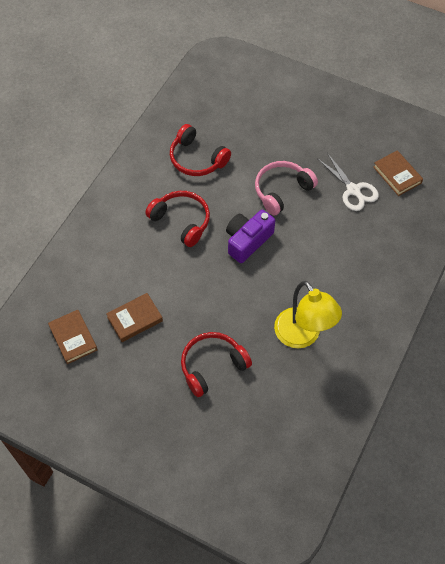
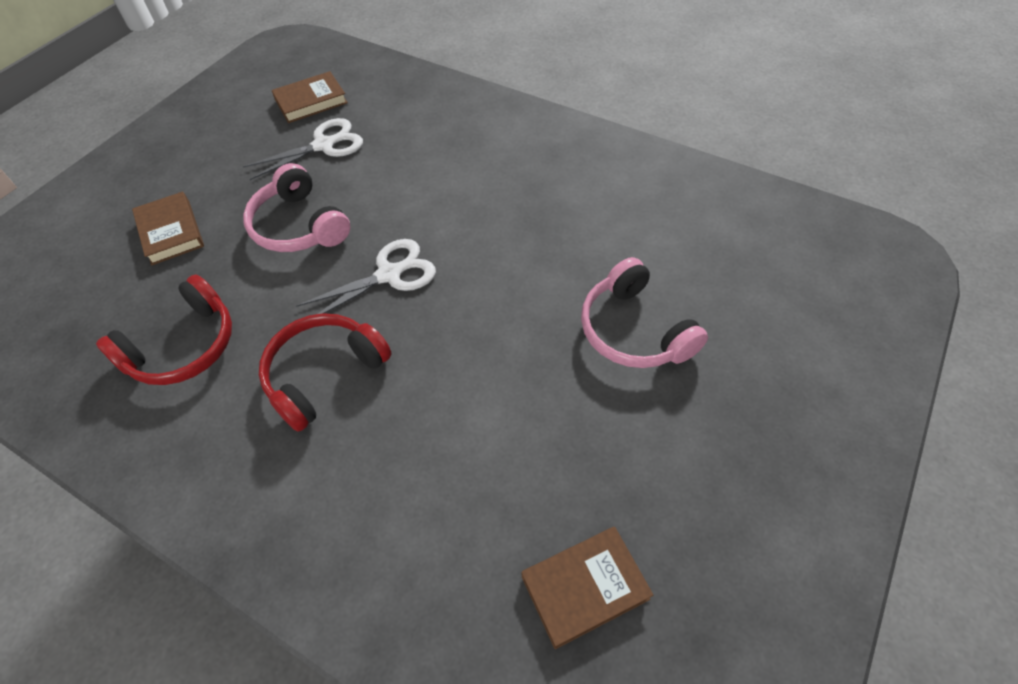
camera: 85 degrees left, 5 degrees down
brown book [106,293,163,342] -> brown book moved to [132,192,204,265]
red headphones [181,332,252,397] -> pink headphones [581,257,708,368]
purple camera [226,210,275,263] -> white scissors [296,239,436,314]
yellow lamp [274,281,342,348] -> none

